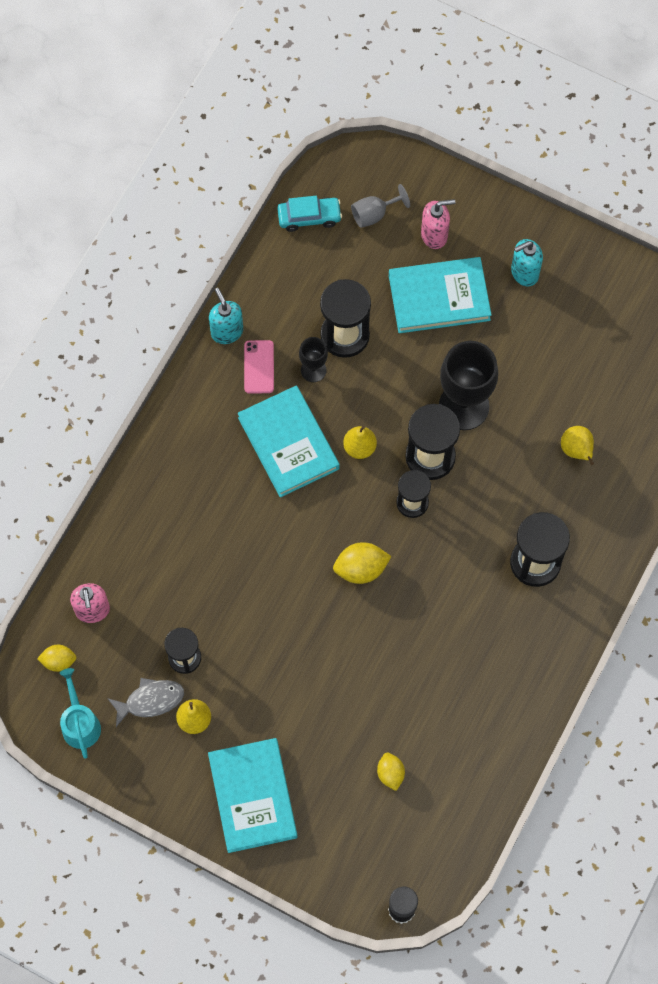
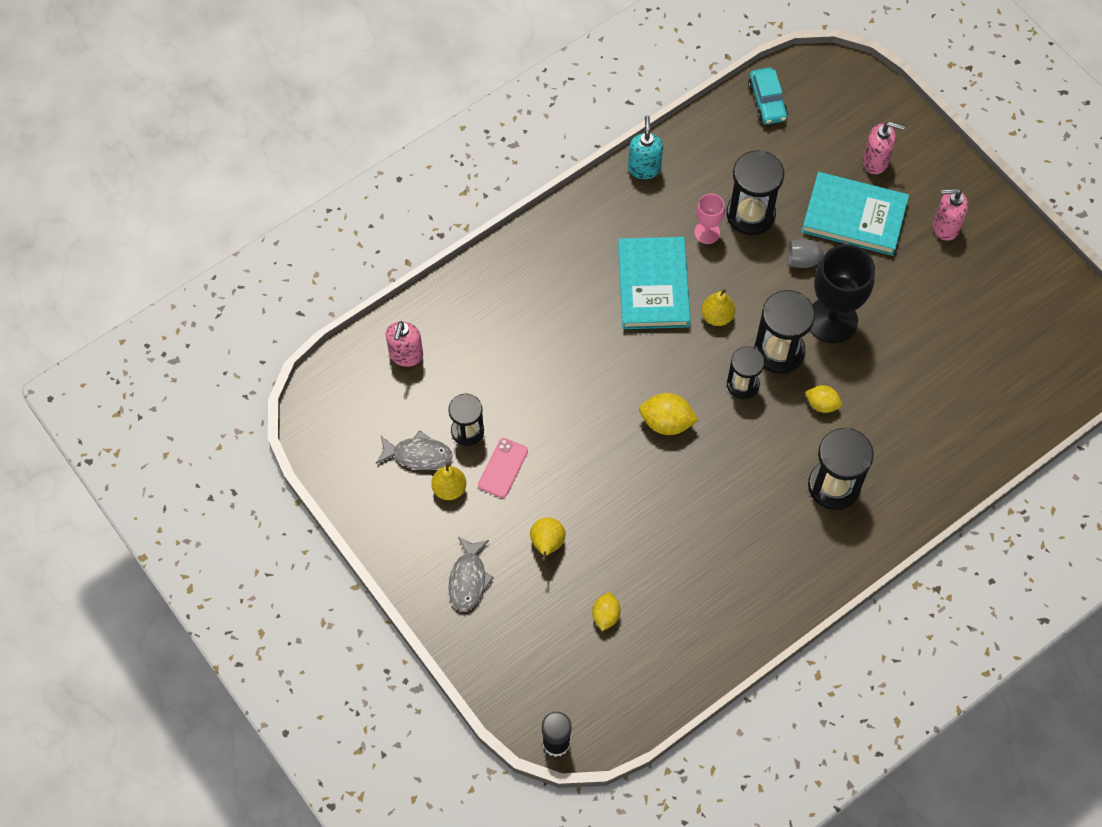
camera: 25 degrees right, 5 degrees down
yellow lemon [37,645,77,672] -> yellow lemon moved to [805,385,842,413]
turquoise watering can [60,668,101,759] -> none
turquoise book [208,738,297,853] -> grey fish [449,537,494,611]
pink phone [244,340,274,394] -> pink phone moved to [478,438,528,498]
turquoise car [277,196,342,232] -> turquoise car turned 60 degrees clockwise [748,68,788,124]
black goblet [299,337,328,382] -> pink goblet [694,194,725,244]
grey goblet [351,184,410,228] -> grey goblet moved to [788,239,847,268]
turquoise soap dispenser [511,239,543,286] -> pink soap dispenser [933,188,968,241]
yellow pear [561,426,594,465] -> yellow pear moved to [530,518,565,561]

